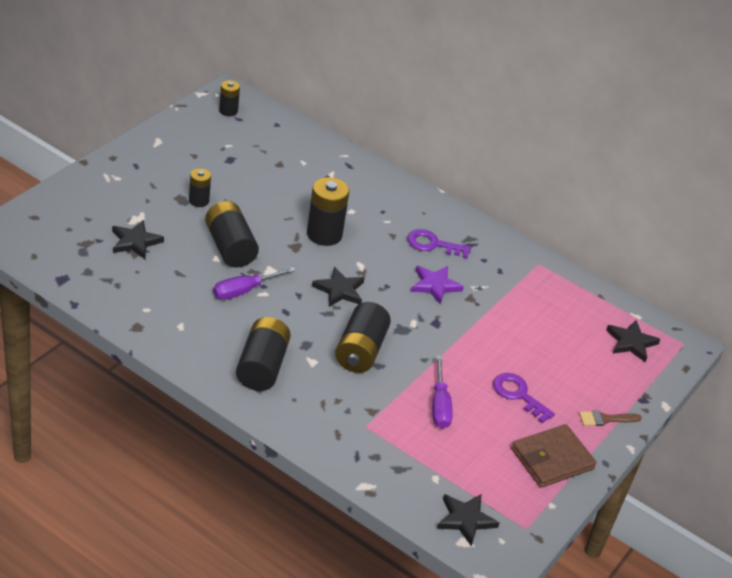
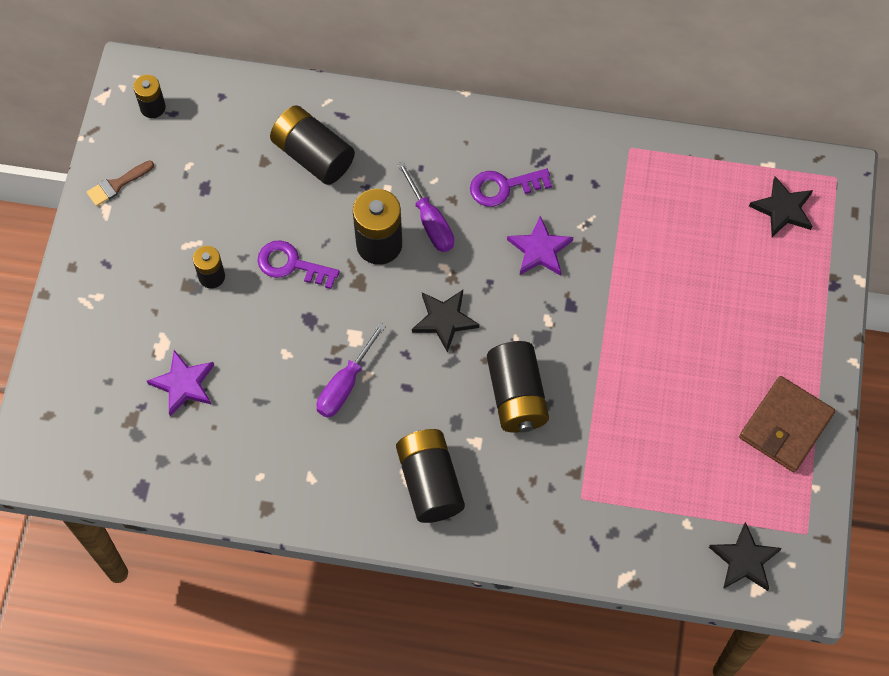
camera: 20 degrees left, 25 degrees up
black star [112,220,164,259] -> purple star [147,350,214,416]
black battery [205,201,259,268] -> black battery moved to [270,105,355,185]
purple screwdriver [432,355,453,429] -> purple screwdriver moved to [397,161,454,252]
purple key [493,373,555,423] -> purple key moved to [257,240,340,289]
brown brush [579,410,642,426] -> brown brush moved to [87,160,154,206]

